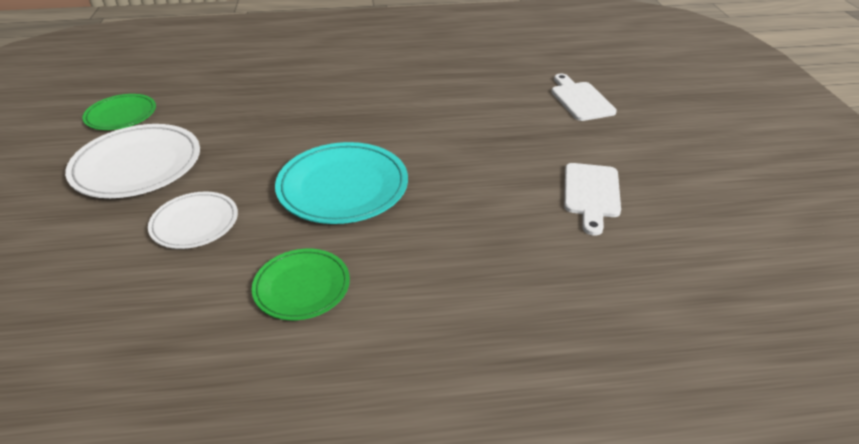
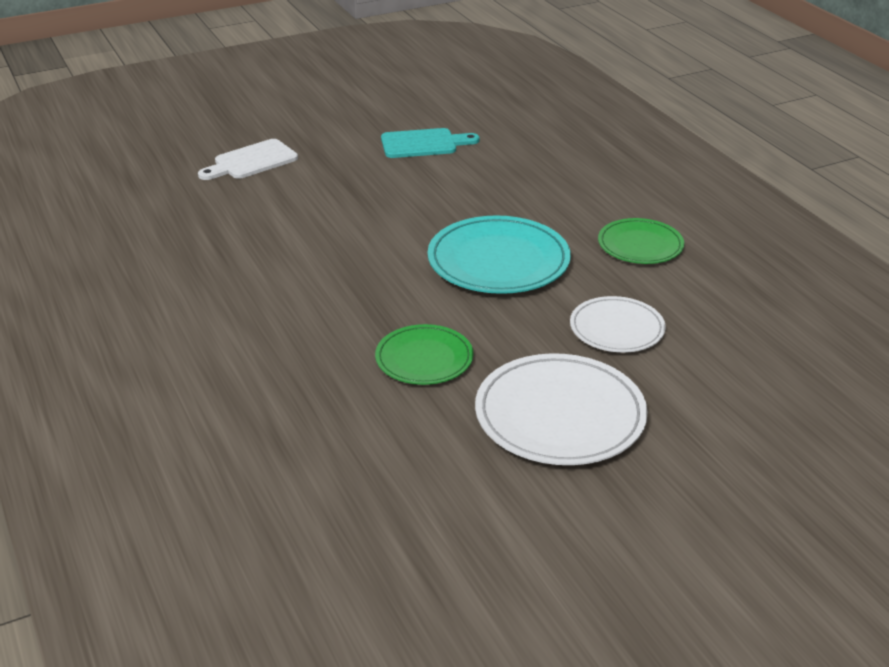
camera: 110 degrees left, 5 degrees down
green plate [82,94,156,130] -> green plate moved to [375,324,474,385]
white cutting board [564,163,621,235] -> turquoise cutting board [381,128,480,158]

